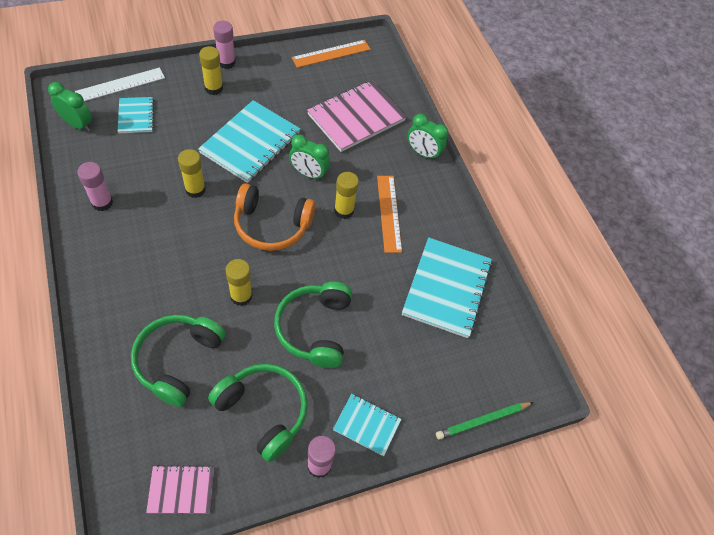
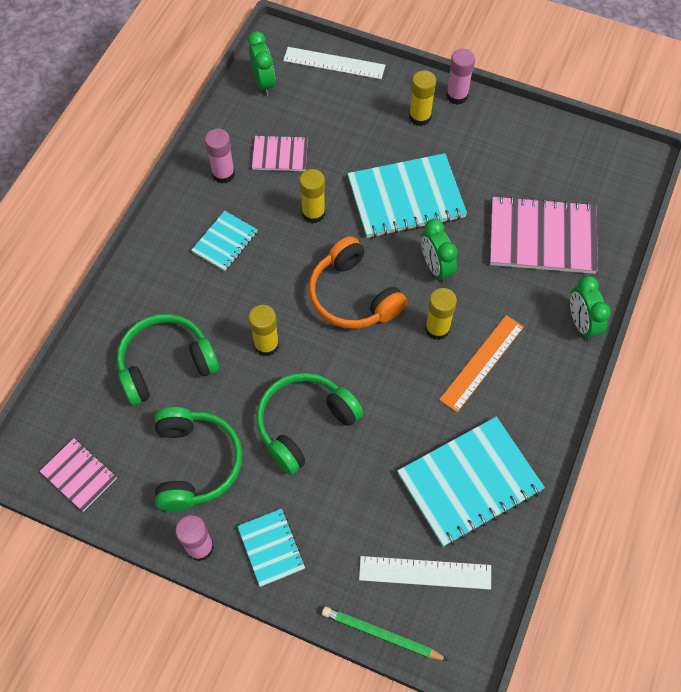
camera: 50 degrees right, 5 degrees up
turquoise notebook [118,97,154,133] -> turquoise notebook moved to [191,211,258,271]
orange ruler [292,40,371,68] -> none
none -> pink notebook [252,135,308,171]
none -> white ruler [359,556,491,590]

